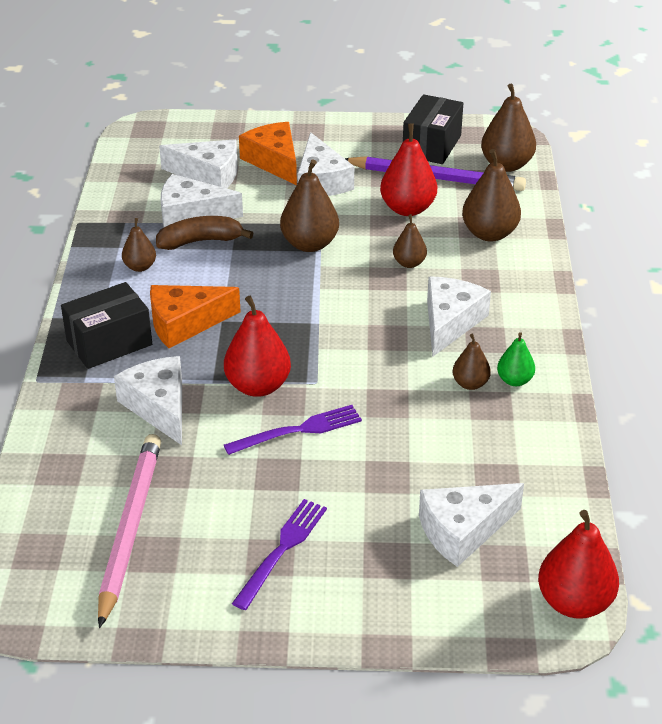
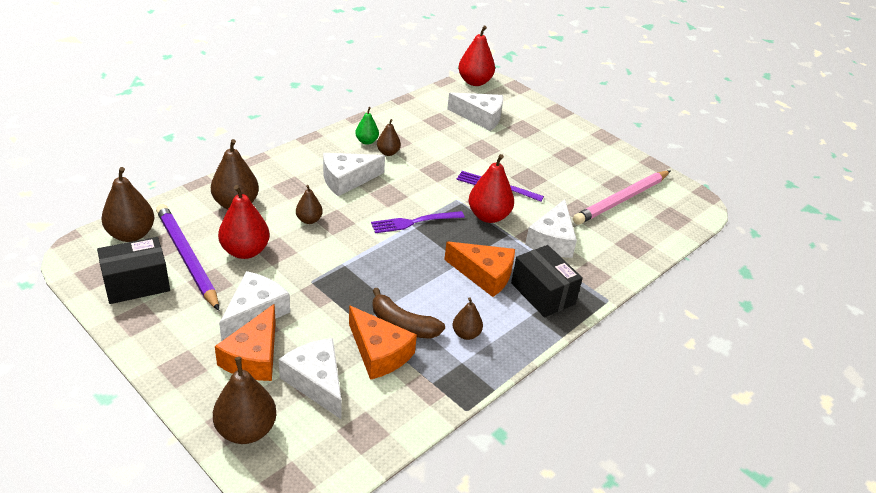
camera: 140 degrees left, 0 degrees up
black box [61,282,152,369] -> black box turned 45 degrees clockwise [511,245,583,317]
white cheese [161,174,243,227] -> orange cheese [349,305,417,380]
purple fork [232,499,327,610] -> purple fork moved to [371,211,465,233]
brown pear [280,159,339,252] -> brown pear moved to [213,357,276,444]

